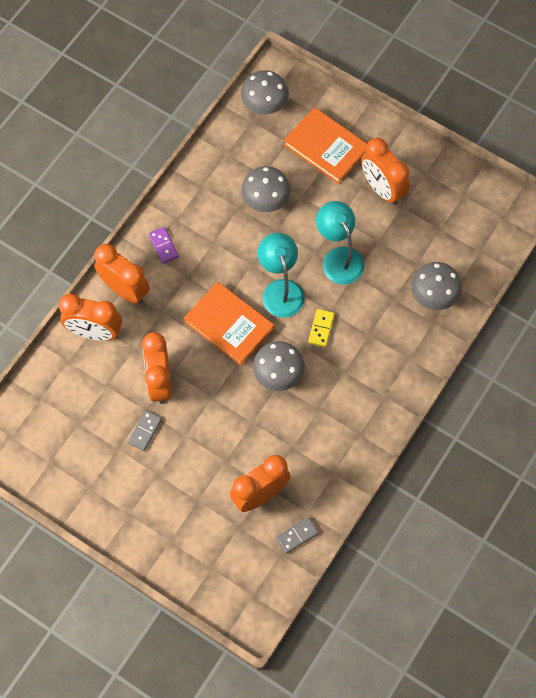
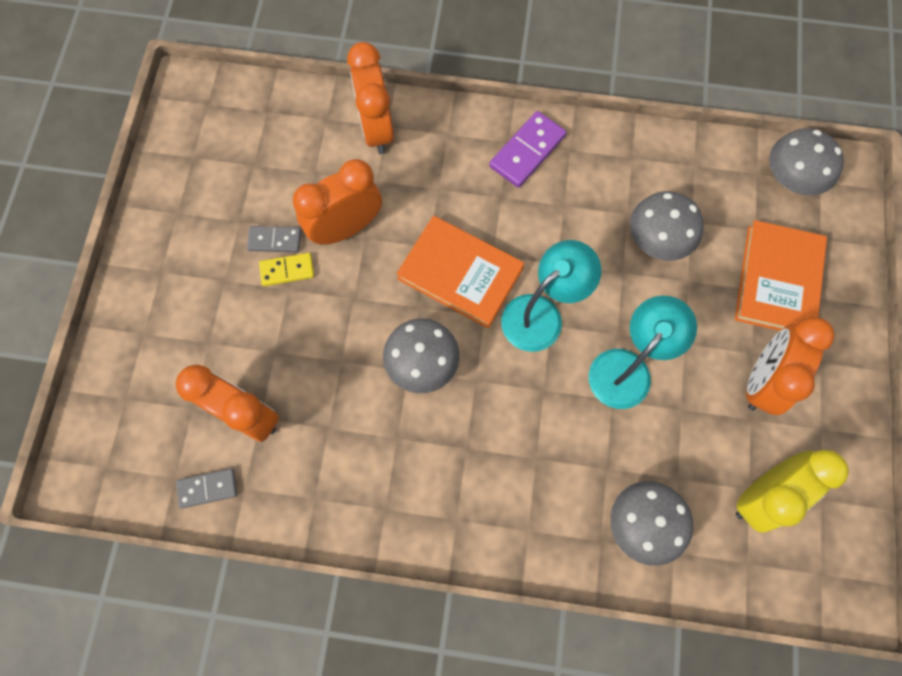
camera: 65 degrees right, 5 degrees up
orange clock [94,244,150,304] -> none
purple domino [148,227,179,264] -> purple domino [489,111,566,188], size x1.58
orange book [184,282,274,366] -> orange book turned 75 degrees counterclockwise [396,216,524,328]
grey domino [276,517,319,554] -> grey domino turned 45 degrees counterclockwise [176,468,237,508]
yellow domino [308,309,335,347] -> yellow domino moved to [259,253,314,286]
none -> yellow clock [736,450,849,533]

